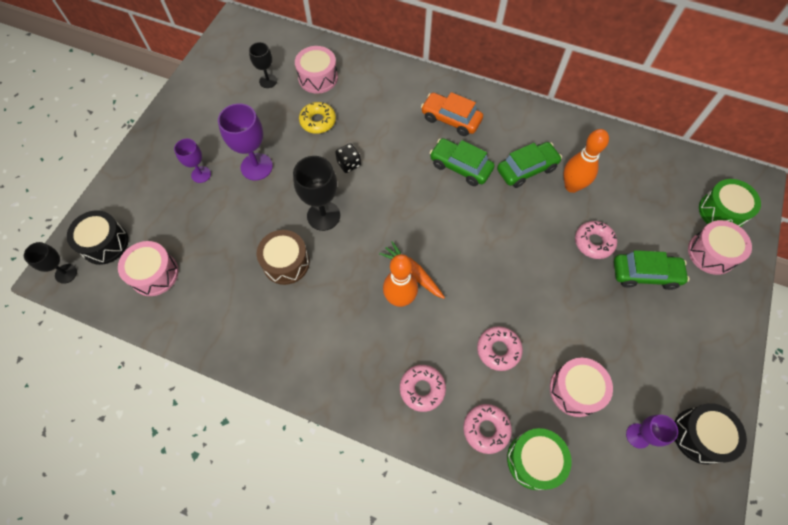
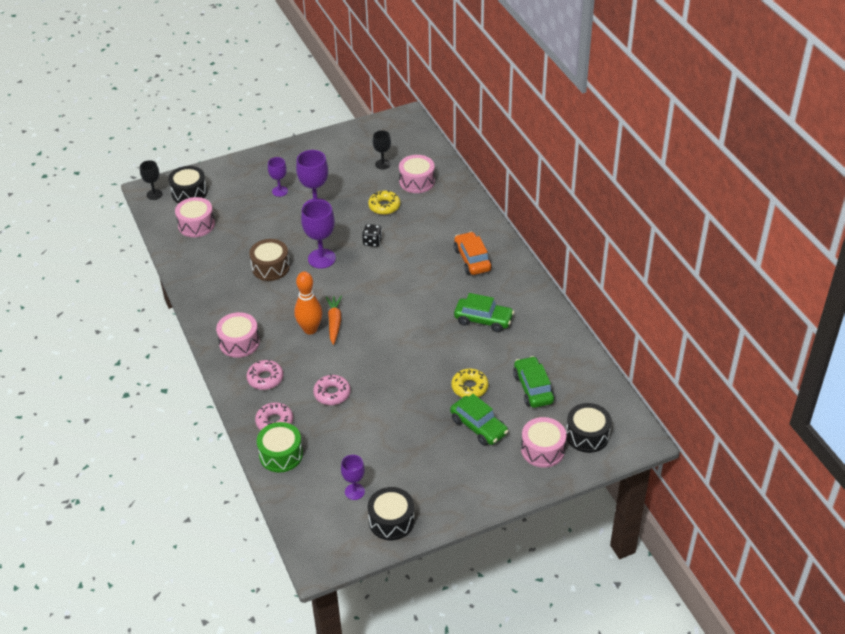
camera: 45 degrees right, 20 degrees down
black goblet [293,156,340,231] -> purple goblet [301,200,336,269]
green car [430,138,495,186] -> green car moved to [513,356,555,408]
pink drum [550,358,613,417] -> pink drum moved to [216,312,260,358]
orange bowling pin [564,129,609,193] -> none
pink donut [575,221,617,259] -> yellow donut [451,368,488,398]
green drum [699,179,761,227] -> black drum [566,403,612,453]

